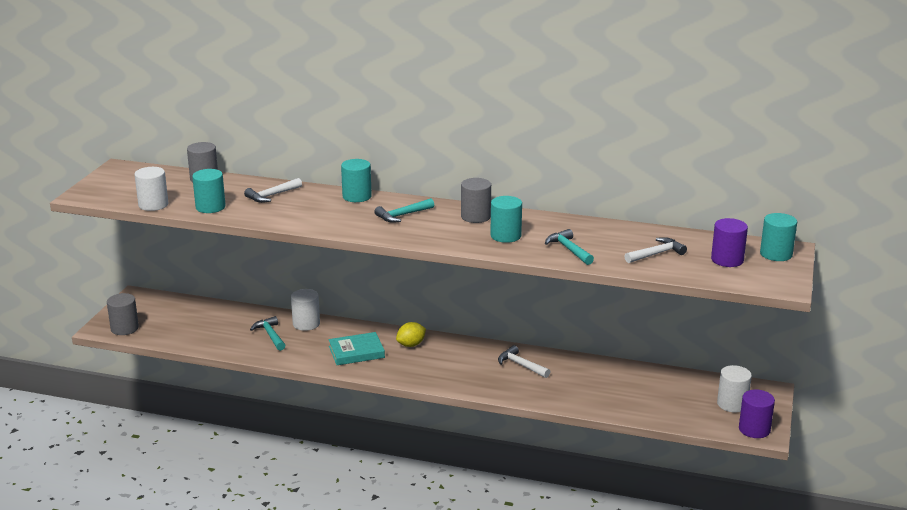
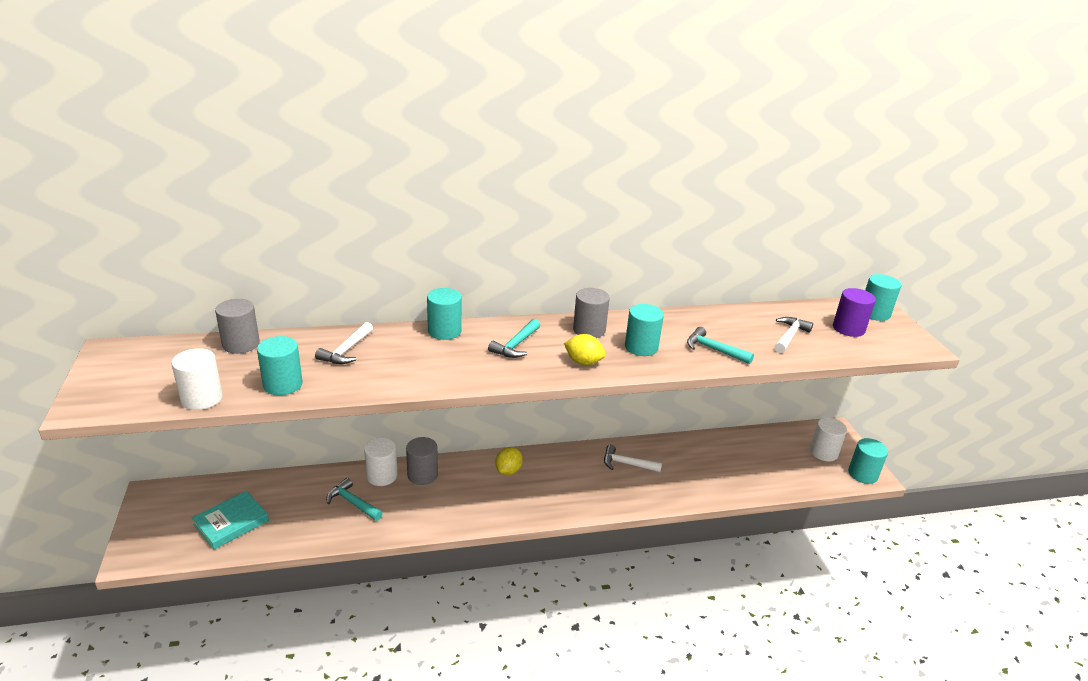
camera: 30 degrees left, 5 degrees up
grey cylinder [107,293,139,335] -> grey cylinder moved to [406,437,438,485]
turquoise book [328,332,385,365] -> turquoise book moved to [192,491,269,550]
purple cylinder [739,389,775,438] -> turquoise cylinder [848,438,888,484]
none -> yellow lemon [564,334,606,365]

